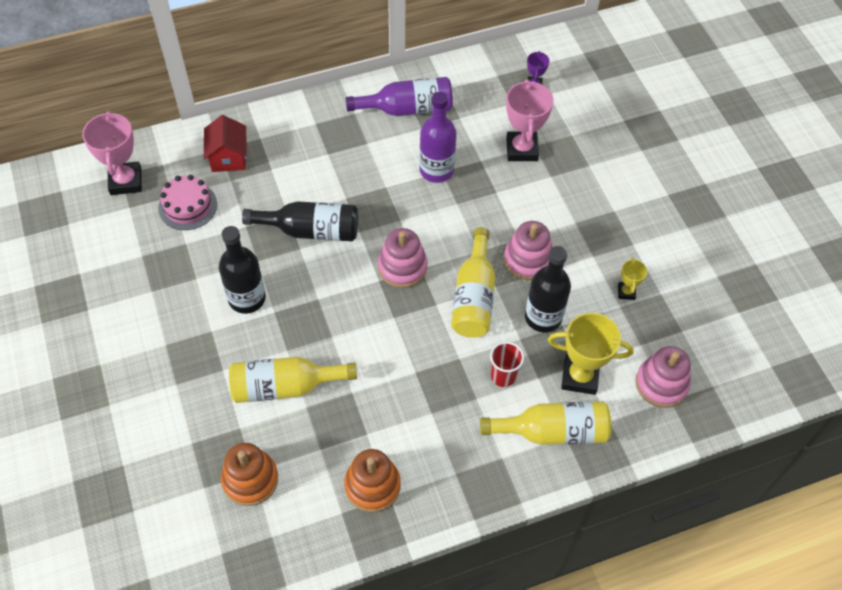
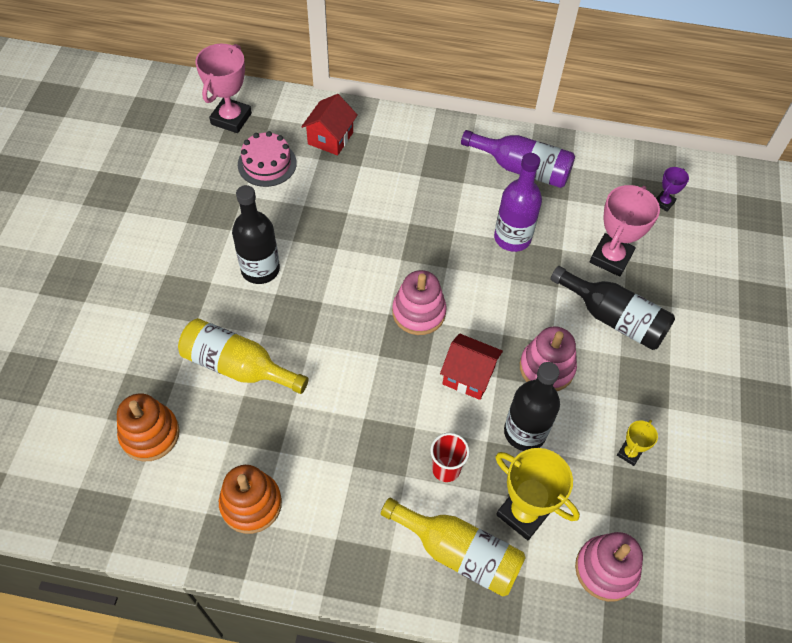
camera: 30 degrees right, 0 degrees up
black bottle [242,201,358,241] -> black bottle moved to [550,266,675,350]
yellow bottle [451,227,495,338] -> red house [440,334,503,400]

